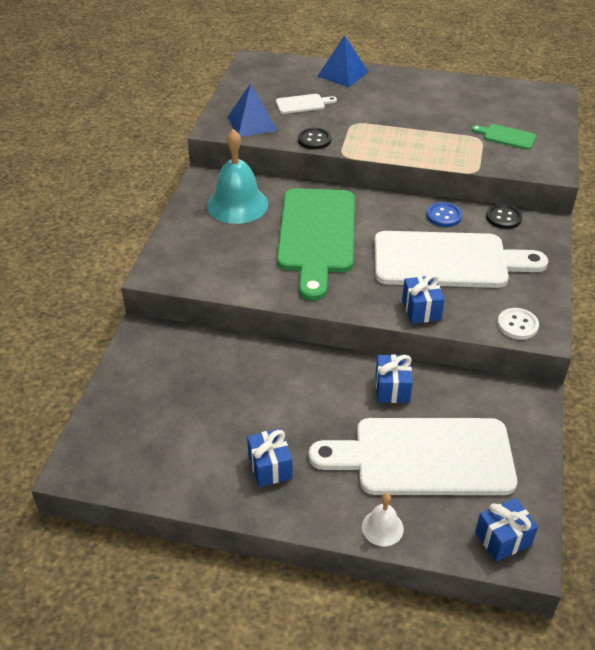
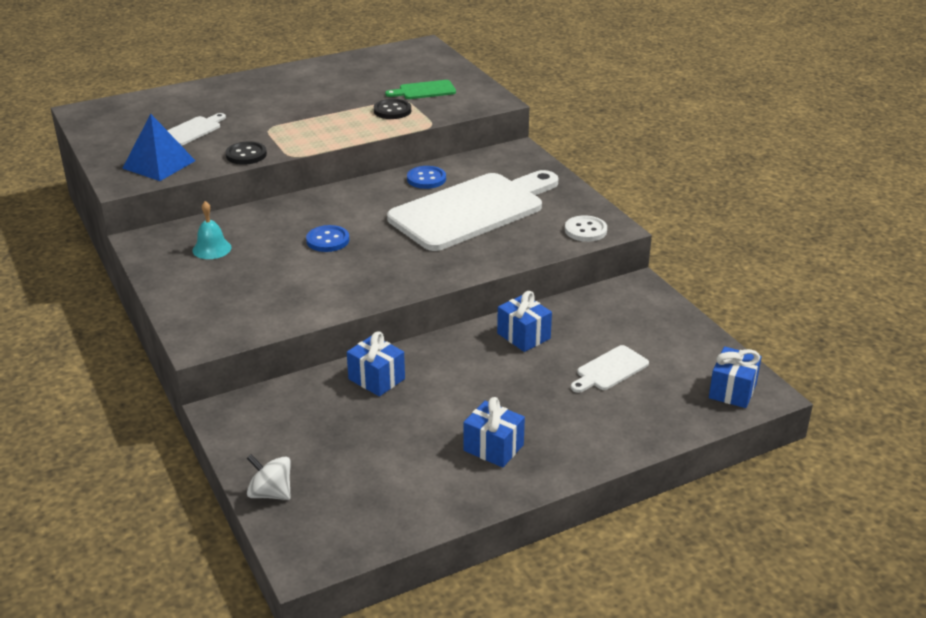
camera: 40 degrees left, 10 degrees down
turquoise bell [207,129,268,224] -> turquoise bell [192,201,232,259], size x0.50
green cutting board [277,188,355,301] -> blue button [306,225,349,252]
white cutting board [308,418,517,495] -> white cutting board [571,345,649,393], size x0.42
blue pyramid [317,35,369,87] -> none
white bell [362,493,404,546] -> none
blue gift [402,274,445,324] -> blue gift moved to [347,331,405,397]
black button [486,204,522,229] -> black button moved to [374,99,411,119]
none -> white spinning top [247,454,291,500]

